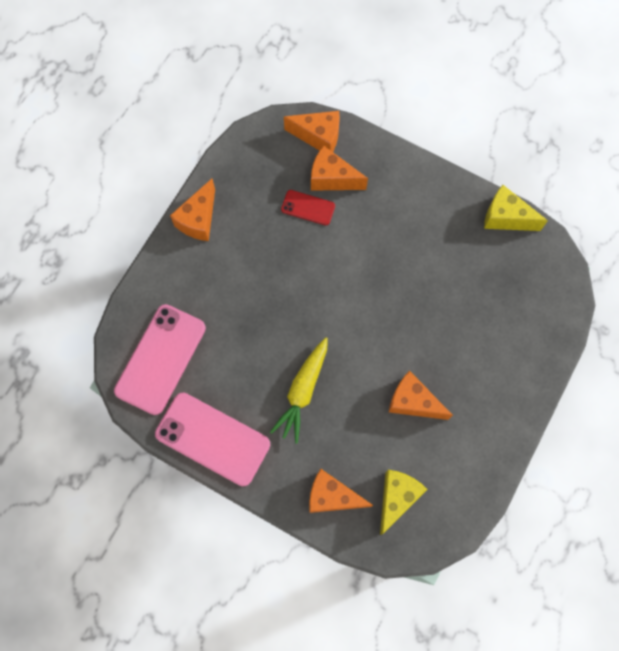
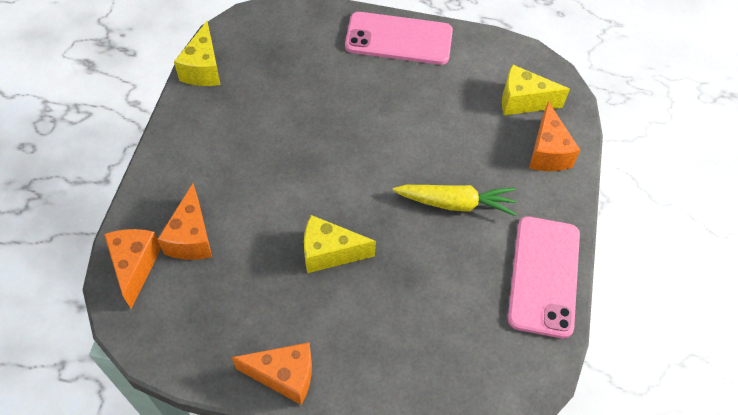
camera: 110 degrees left, 15 degrees down
pink phone [114,304,206,415] -> pink phone moved to [345,12,453,65]
red phone [281,190,335,225] -> none
orange cheese [389,371,453,420] -> none
none -> yellow cheese [304,215,376,273]

